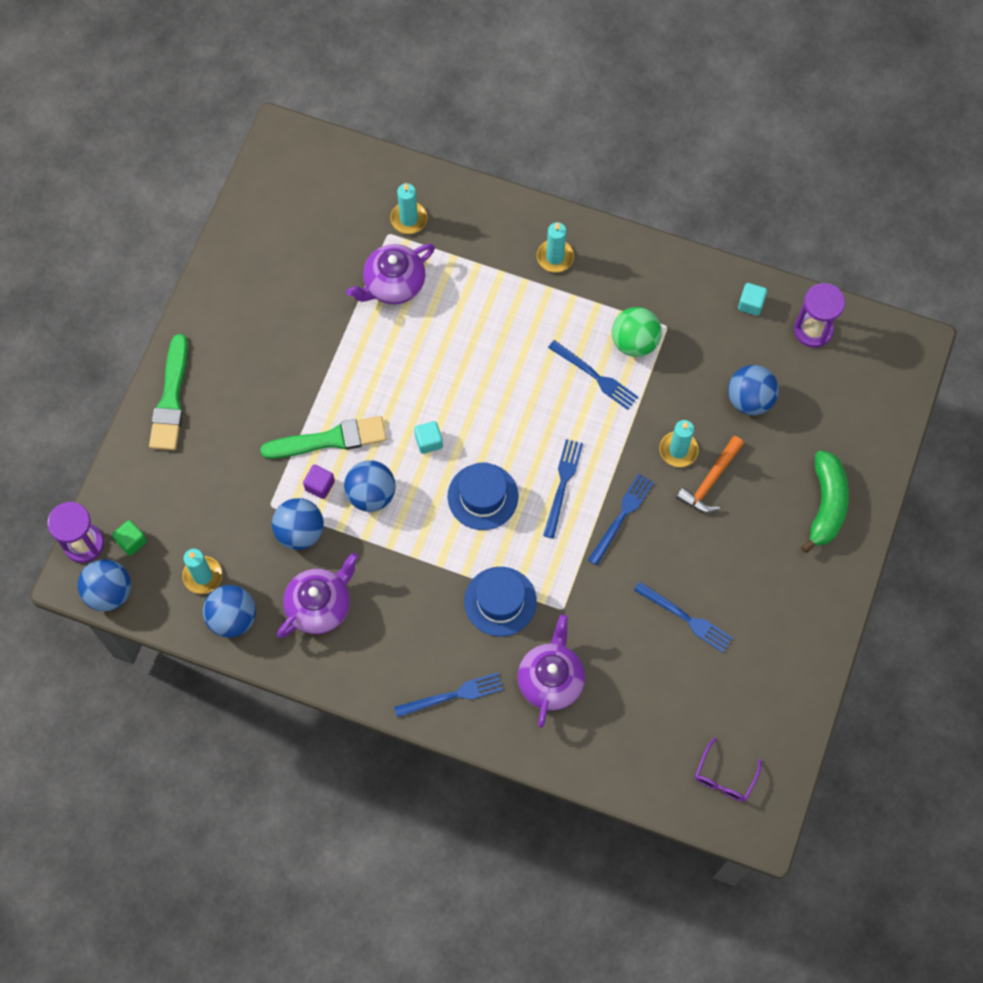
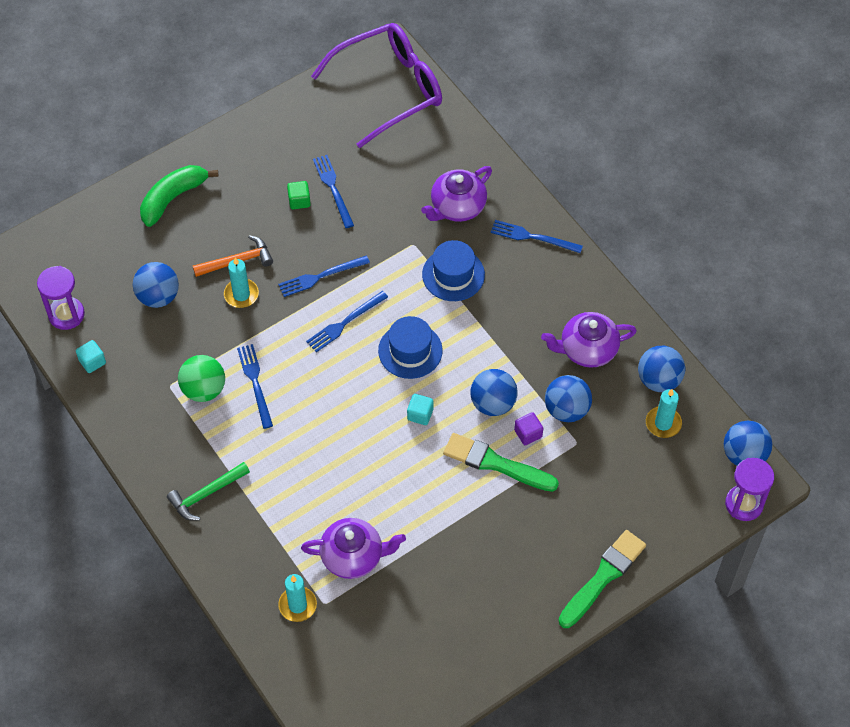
camera: 145 degrees left, 10 degrees down
green cube [112,520,147,556] -> green cube moved to [287,181,311,209]
turquoise candle [537,222,574,273] -> green hammer [167,462,250,521]
purple glasses [695,737,762,802] -> purple glasses [311,23,442,148], size x2.47

